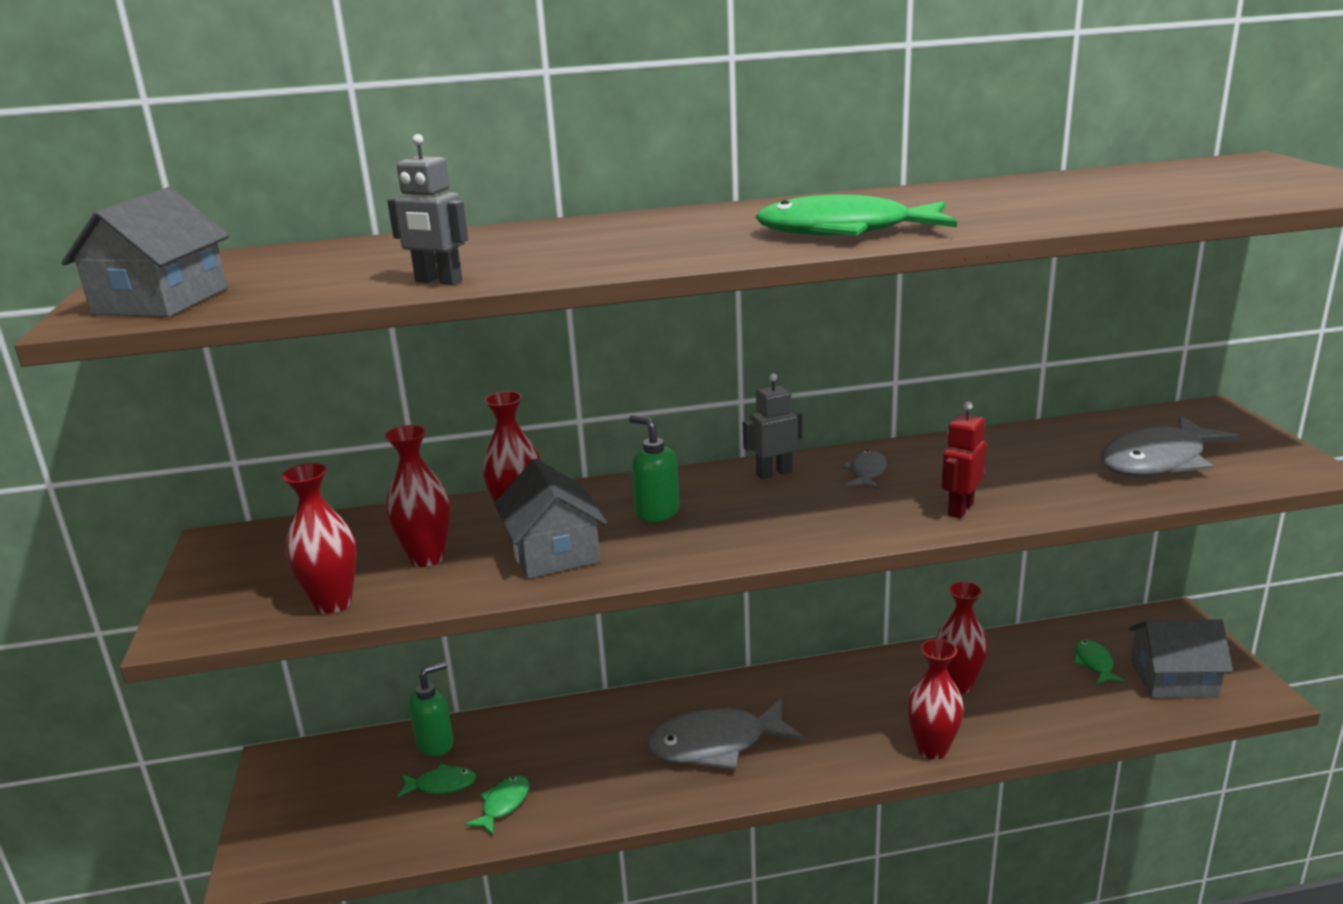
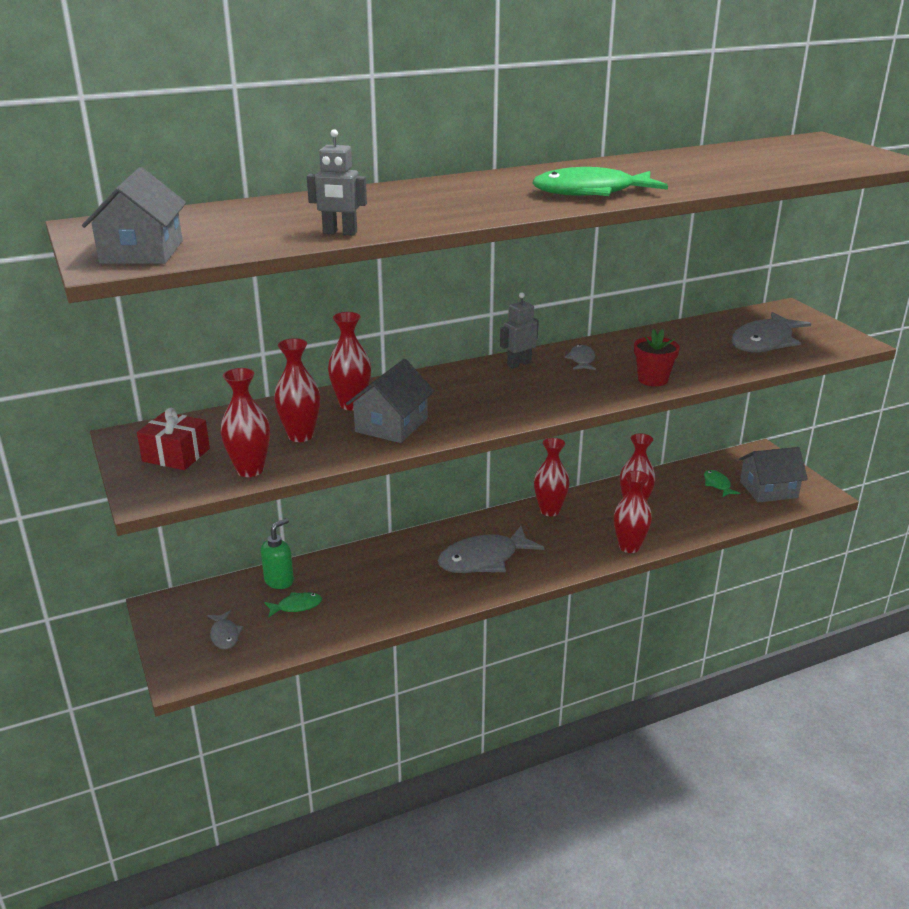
camera: 15 degrees left, 5 degrees up
green fish [465,775,529,835] -> none
grey house [494,459,607,579] -> grey house turned 60 degrees clockwise [346,359,434,443]
green soap dispenser [629,415,680,522] -> none
red robot [942,402,987,518] -> red flower pot [634,329,680,386]
none -> red gift [137,408,210,470]
none -> grey fish [207,610,243,649]
none -> red vase [534,438,570,516]

